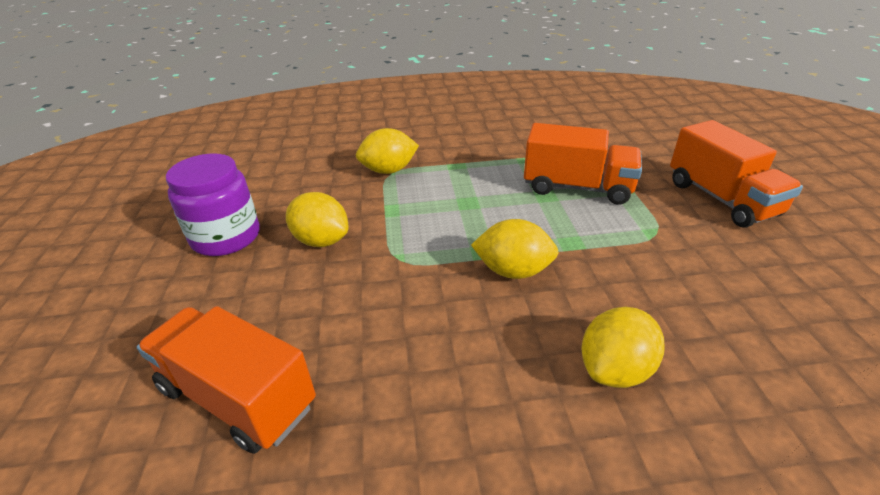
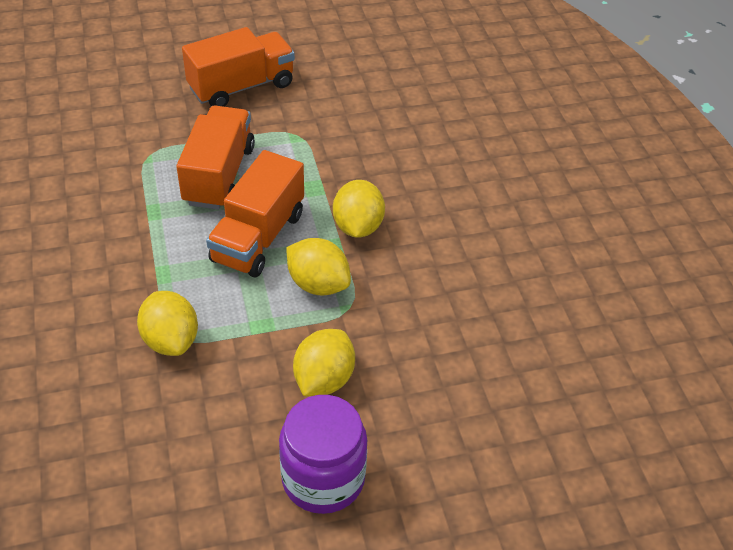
camera: 100 degrees left, 10 degrees up
orange truck [137,306,316,454] -> orange truck moved to [206,150,304,277]
yellow lemon [581,307,665,388] -> yellow lemon moved to [286,238,351,295]

